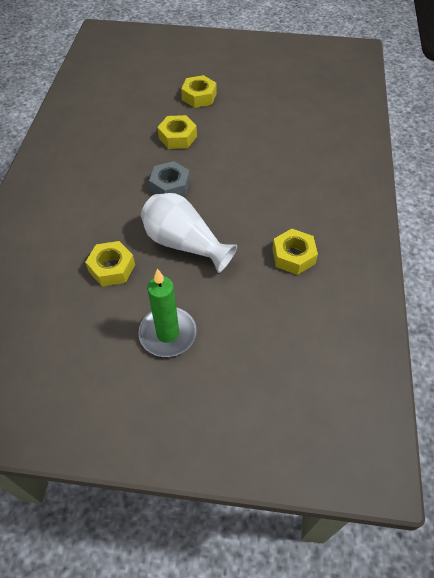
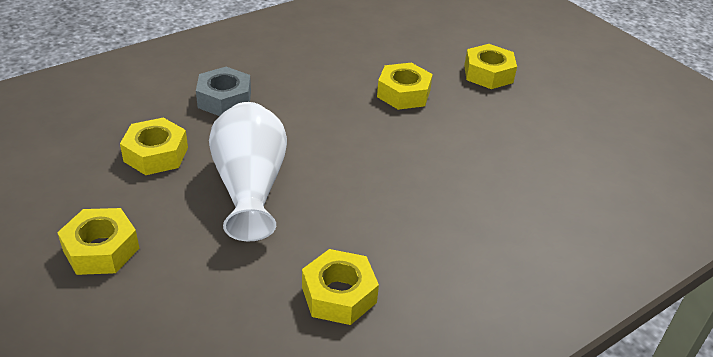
camera: 45 degrees right, 15 degrees down
green candle [138,269,197,357] -> yellow nut [57,208,139,275]
grey nut [149,161,190,197] -> grey nut moved to [196,67,251,116]

